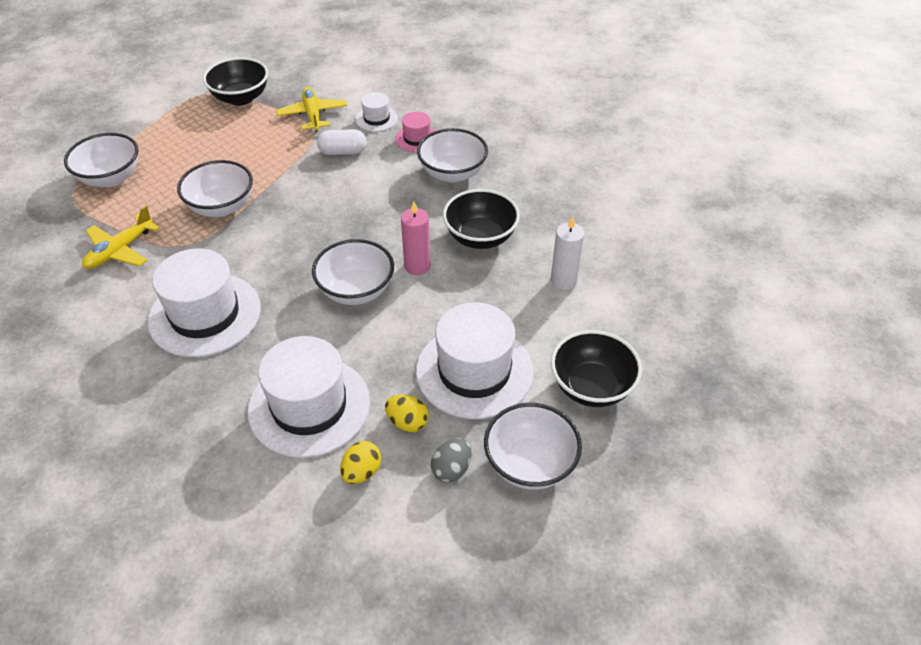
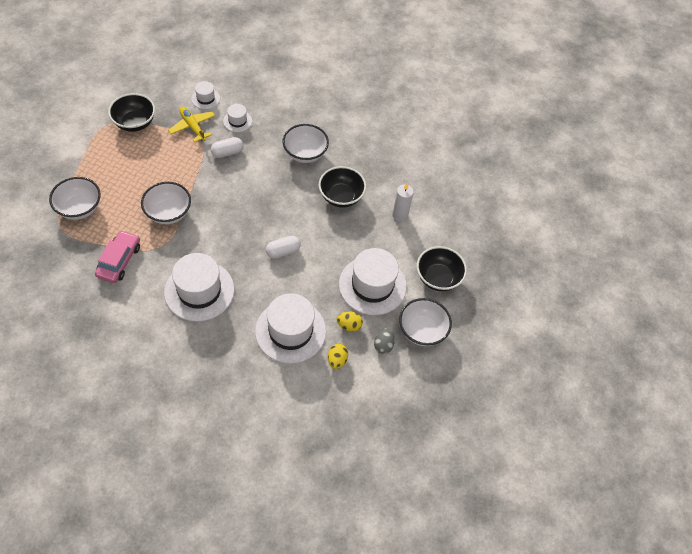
camera: 25 degrees left, 10 degrees up
yellow plane [82,206,160,269] -> pink car [95,230,140,283]
white bowl [312,239,394,305] -> white capsule [266,236,301,259]
pink hat [395,112,435,152] -> none
pink candle [401,201,430,275] -> none
none -> white hat [191,81,220,109]

